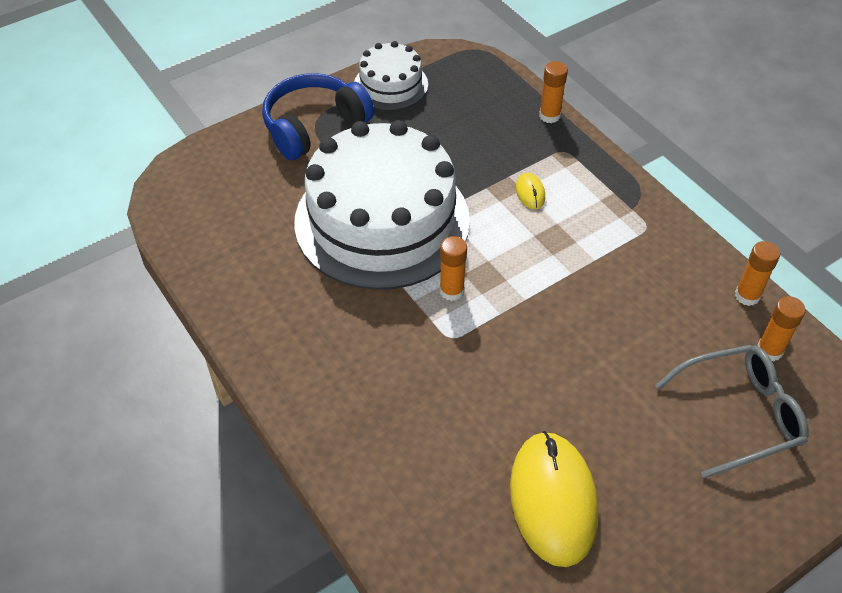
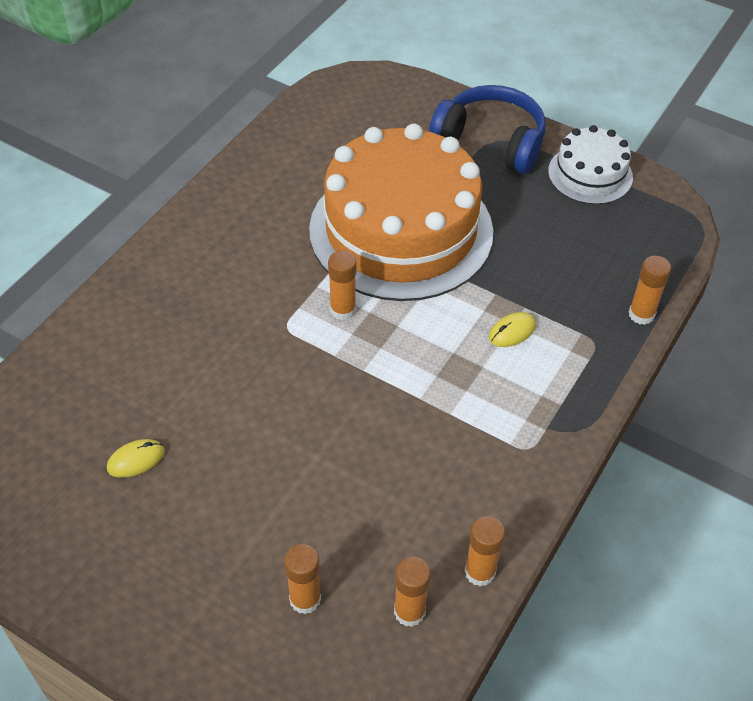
camera: 65 degrees right, 0 degrees up
white cake [294,120,470,290] -> orange cake [309,123,493,301]
yellow mouse [510,431,598,567] -> yellow mouse [107,439,165,478], size x0.42
grey glasses [655,345,809,478] -> orange glue stick [284,544,321,614]

